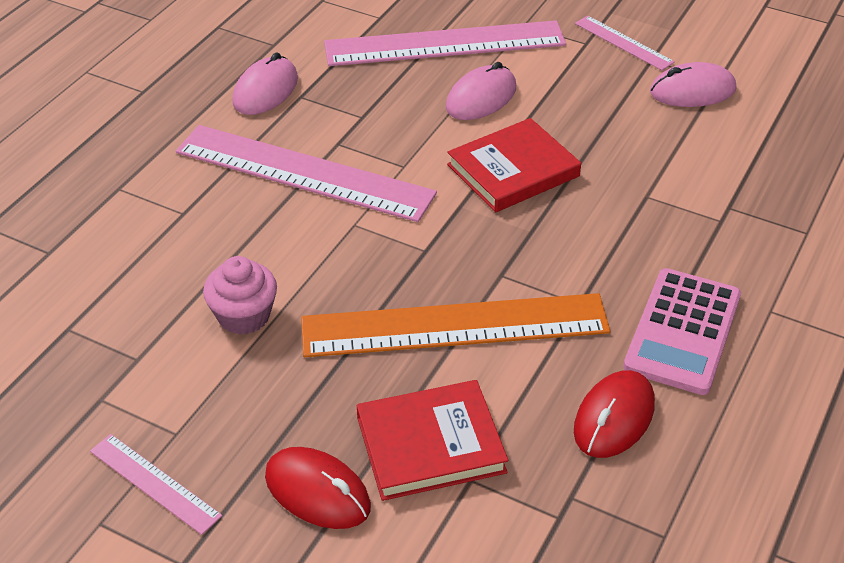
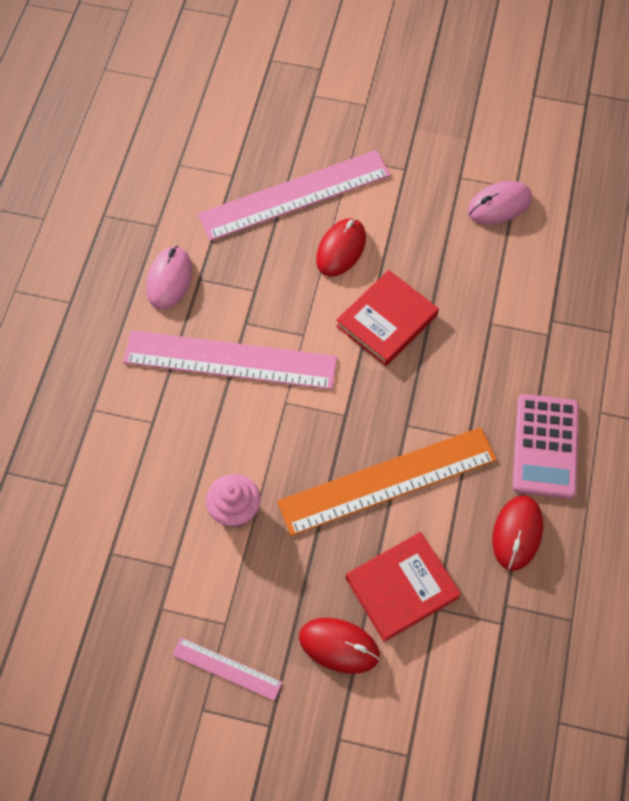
camera: 15 degrees left, 20 degrees up
pink mouse [446,62,516,120] -> red mouse [316,218,366,277]
pink ruler [575,16,675,70] -> none

